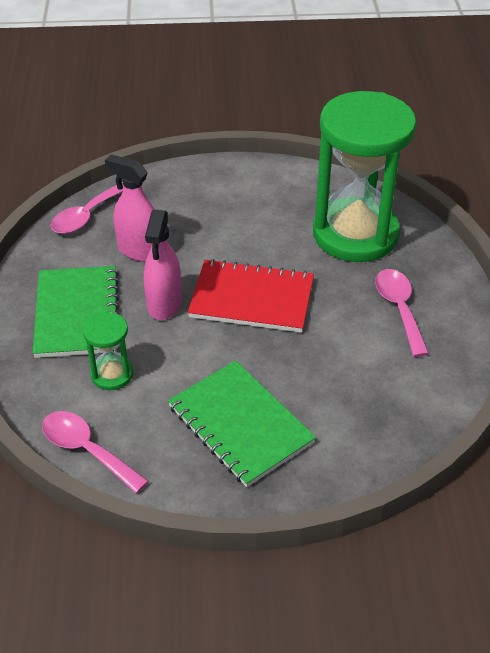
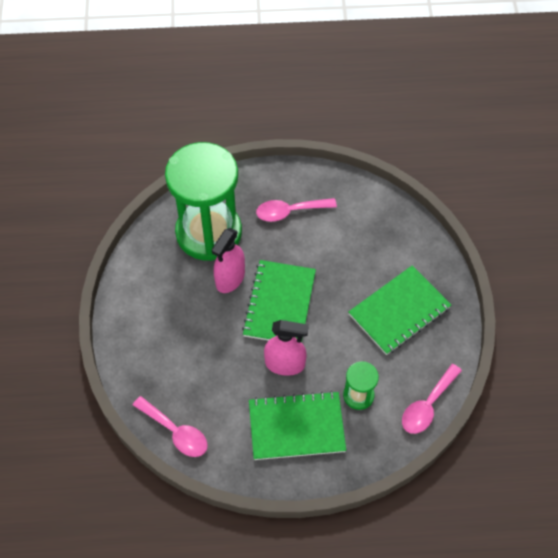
camera: 90 degrees left, 15 degrees up
pink spray bottle [105,154,155,262] -> pink spray bottle moved to [212,228,245,293]
red notebook [188,259,314,333] -> green notebook [242,260,316,342]

